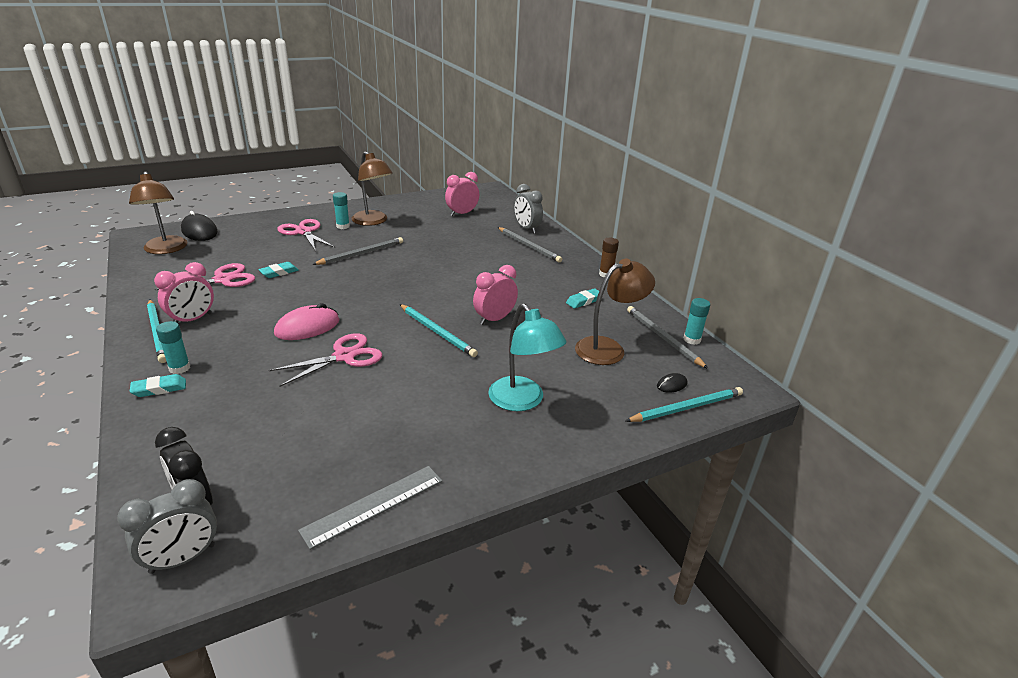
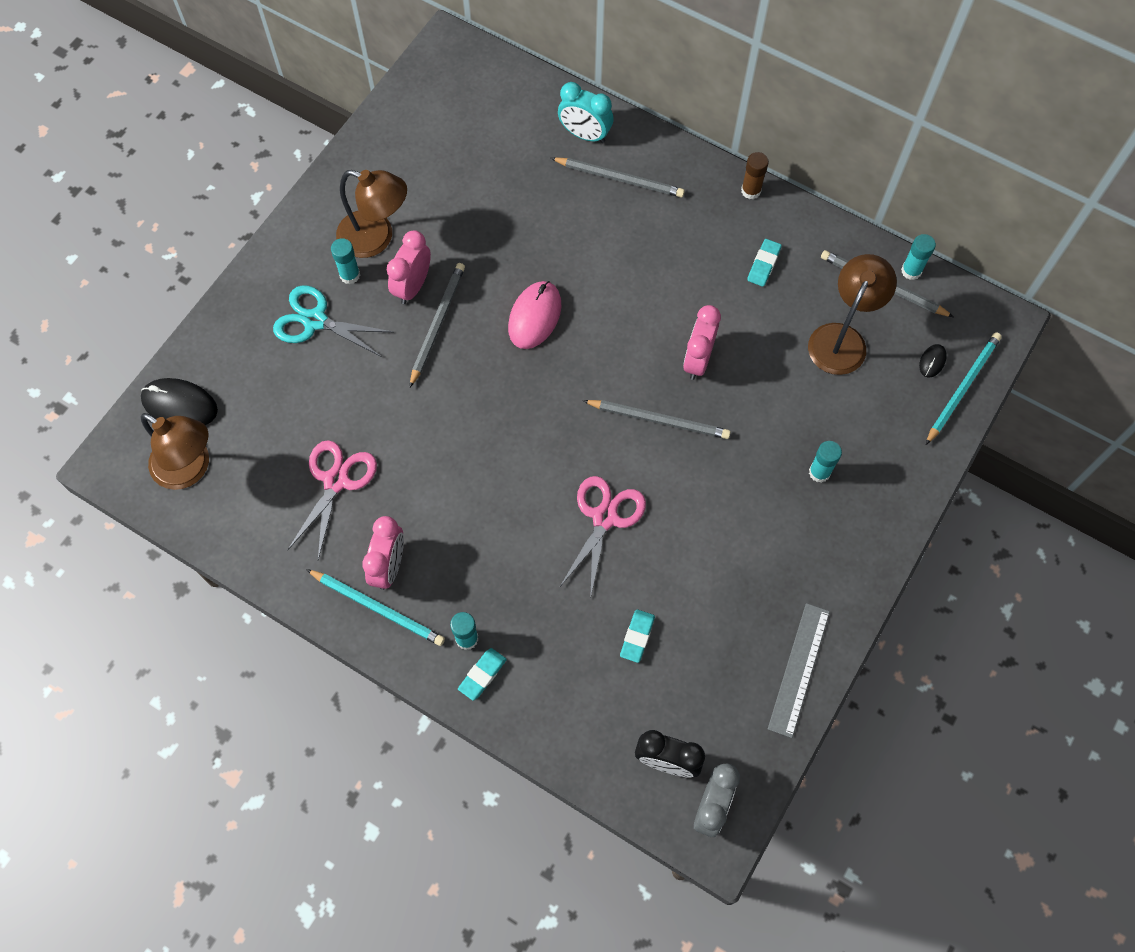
camera: 30 degrees left, 35 degrees up
turquoise eraser [258,262,299,278] -> turquoise eraser moved to [620,609,655,663]
pink mouse [274,303,340,340] -> pink mouse moved to [508,281,561,349]
pink scissors [277,219,335,251] -> turquoise scissors [273,285,393,357]
turquoise pencil [399,304,478,357] -> grey pencil [583,400,731,439]
pink clock [445,172,479,216] -> pink clock moved to [387,230,431,304]
turquoise lamp [488,304,567,411] -> turquoise glue stick [809,441,842,483]
grey clock [514,184,543,234] -> turquoise clock [558,82,613,143]

